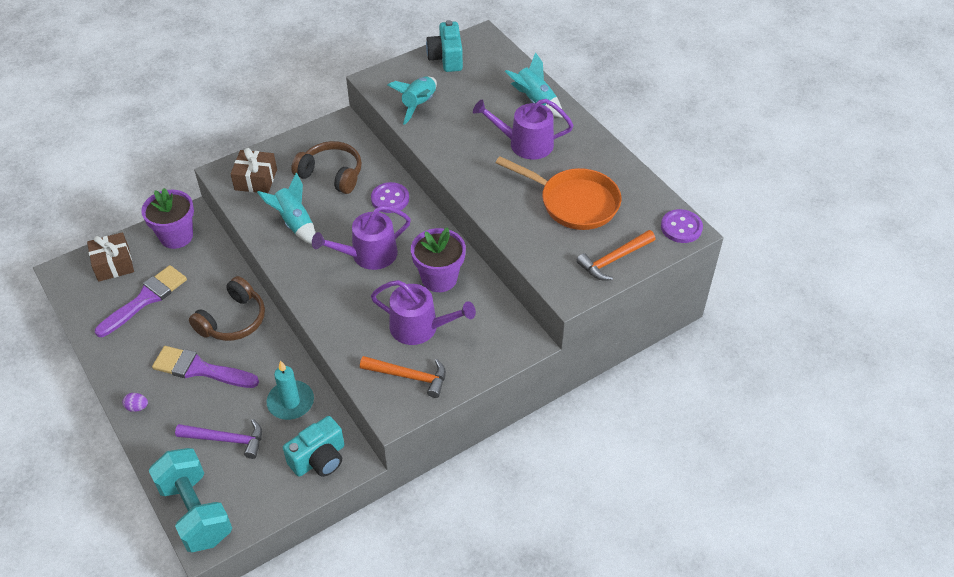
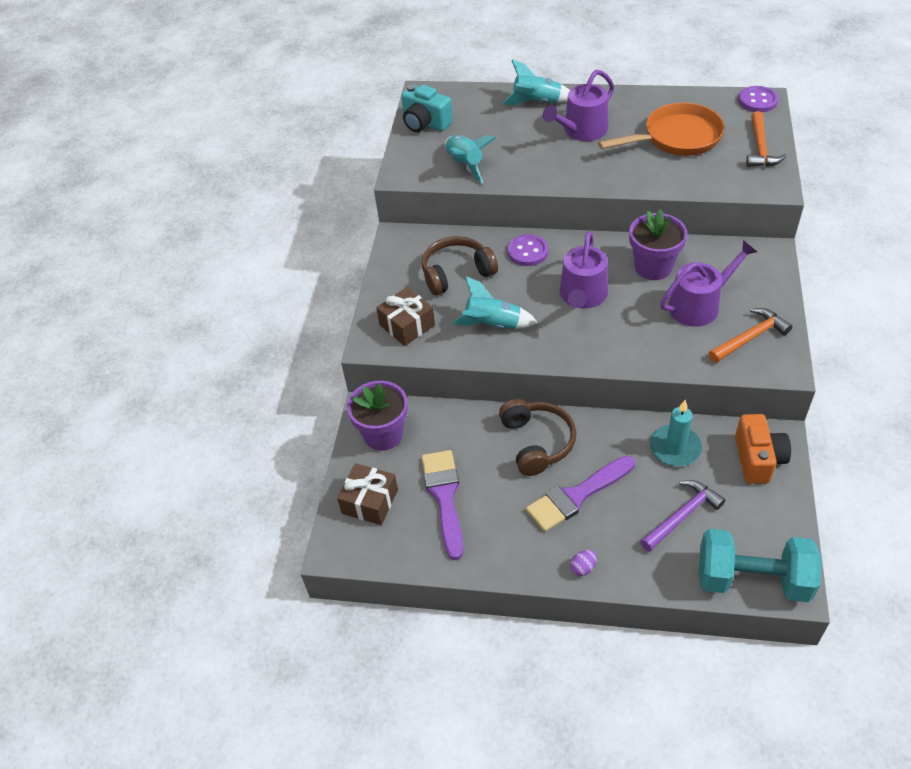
camera: 45 degrees left, 0 degrees up
turquoise camera [283,416,344,477] -> orange camera [735,414,791,484]

